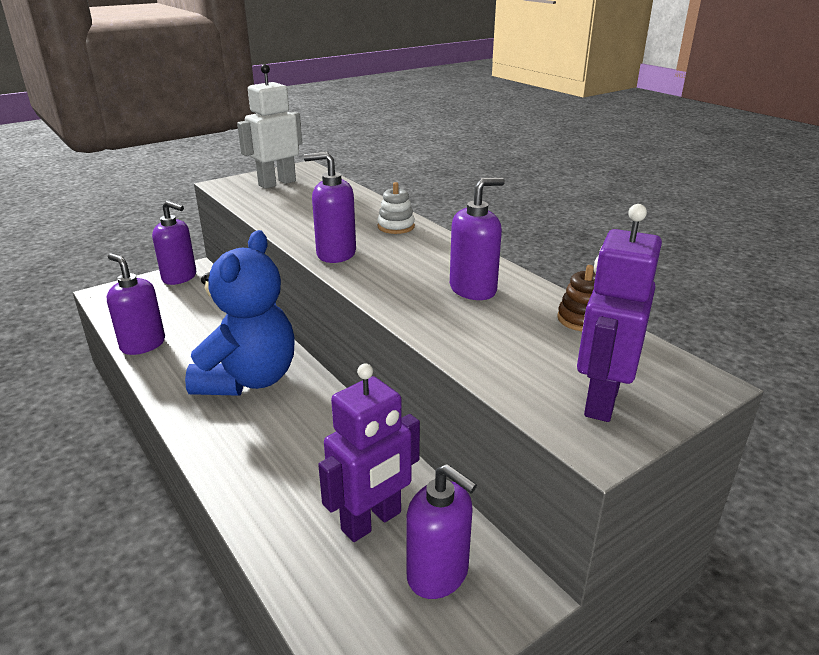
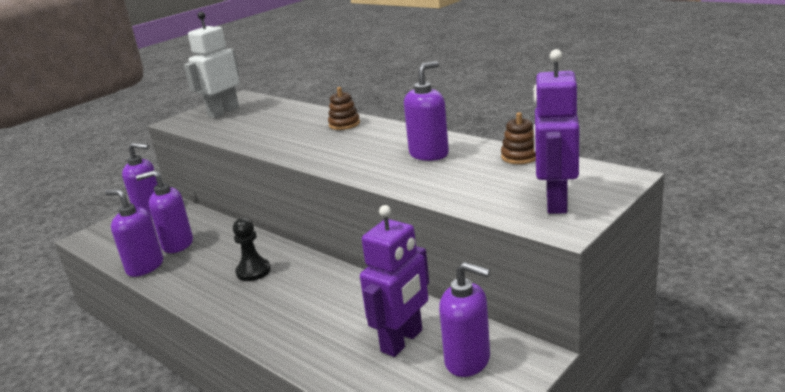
camera: 10 degrees left, 5 degrees down
blue teddy bear [185,230,294,396] -> black pawn [233,218,271,281]
purple soap dispenser [304,152,356,263] -> purple soap dispenser moved to [136,170,193,253]
white stacking toy [377,182,415,234] -> brown stacking toy [328,87,360,130]

